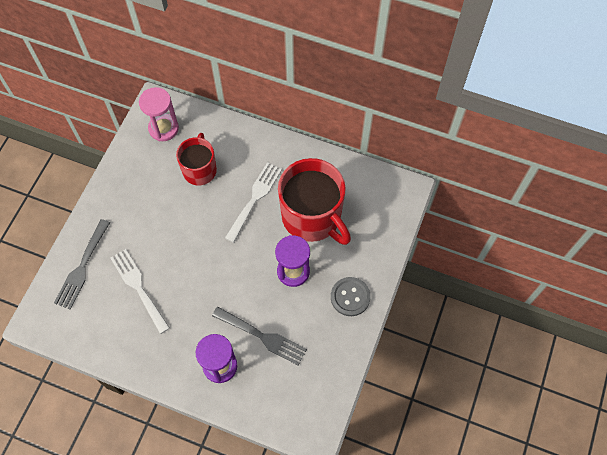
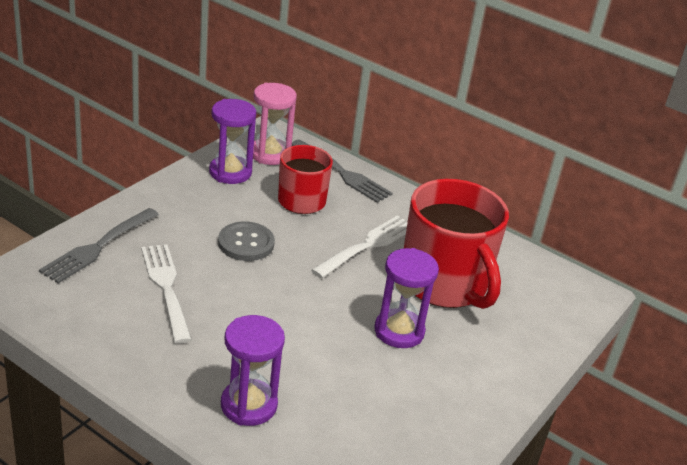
camera: 10 degrees right, 30 degrees down
grey fork [212,307,307,365] -> grey fork moved to [292,139,393,203]
grey button [331,277,371,316] -> grey button moved to [218,222,275,261]
none -> purple hourglass [209,99,256,184]

